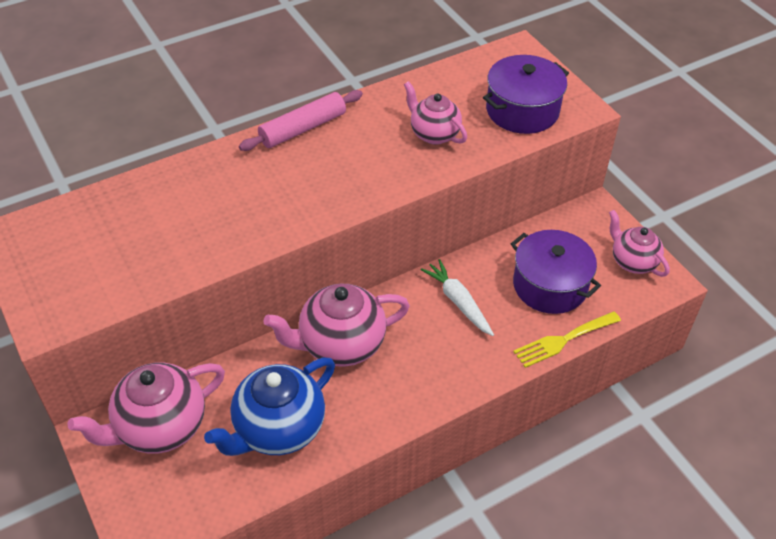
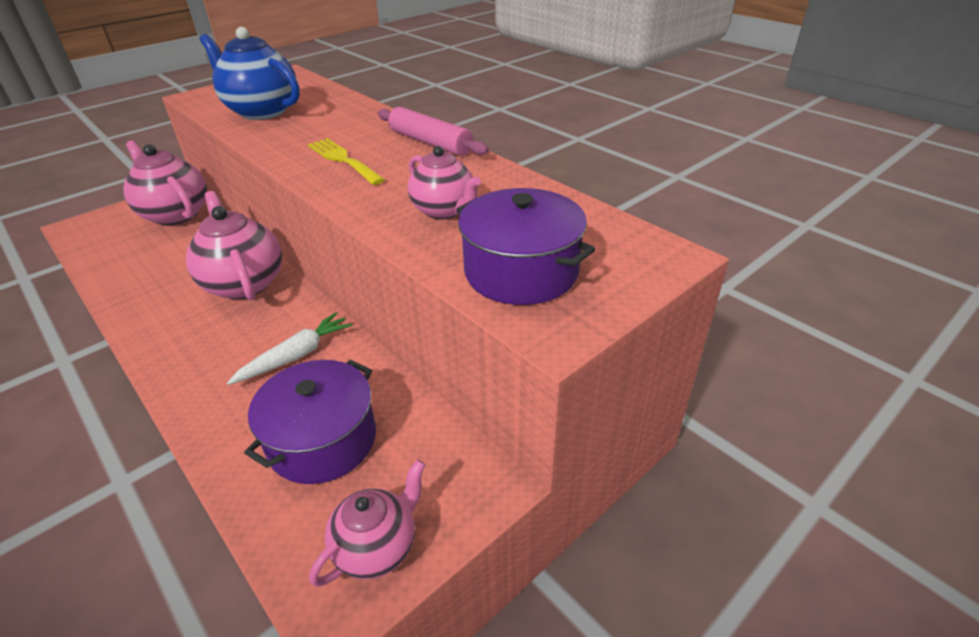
camera: 80 degrees right, 10 degrees down
blue teapot [204,358,335,456] -> blue teapot moved to [199,27,300,120]
pink teapot [404,81,467,145] -> pink teapot turned 105 degrees clockwise [408,146,481,220]
yellow fork [513,311,621,368] -> yellow fork moved to [308,138,385,185]

